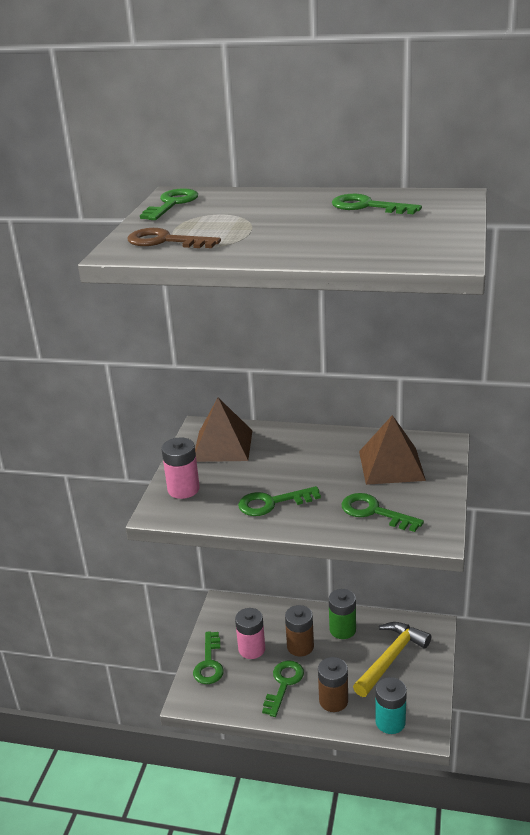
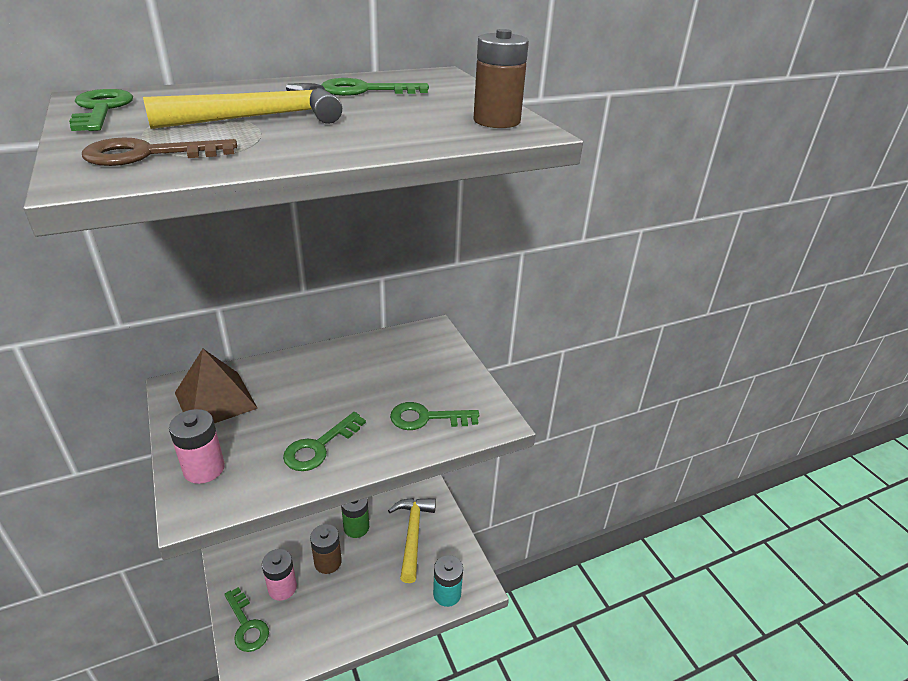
camera: 40 degrees left, 5 degrees up
green key [262,660,304,717] -> none
brown battery [318,657,348,712] -> brown battery moved to [473,29,529,128]
brown pyramid [359,415,426,485] -> none
none -> yellow hammer [143,83,342,129]

